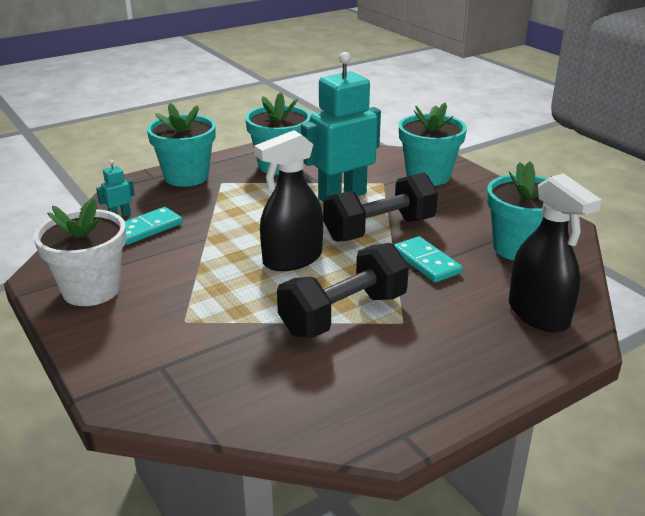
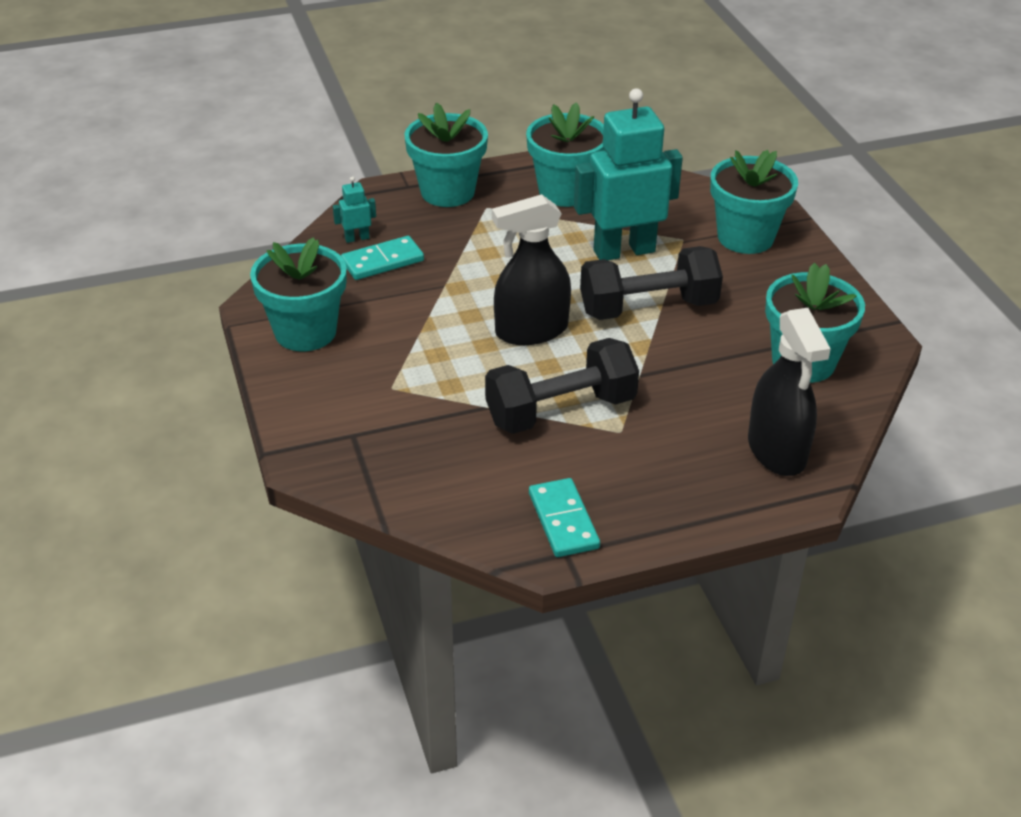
camera: 15 degrees right, 10 degrees up
white flower pot [33,199,126,306] -> turquoise flower pot [250,237,347,351]
turquoise domino [394,236,462,282] -> turquoise domino moved to [529,478,600,557]

